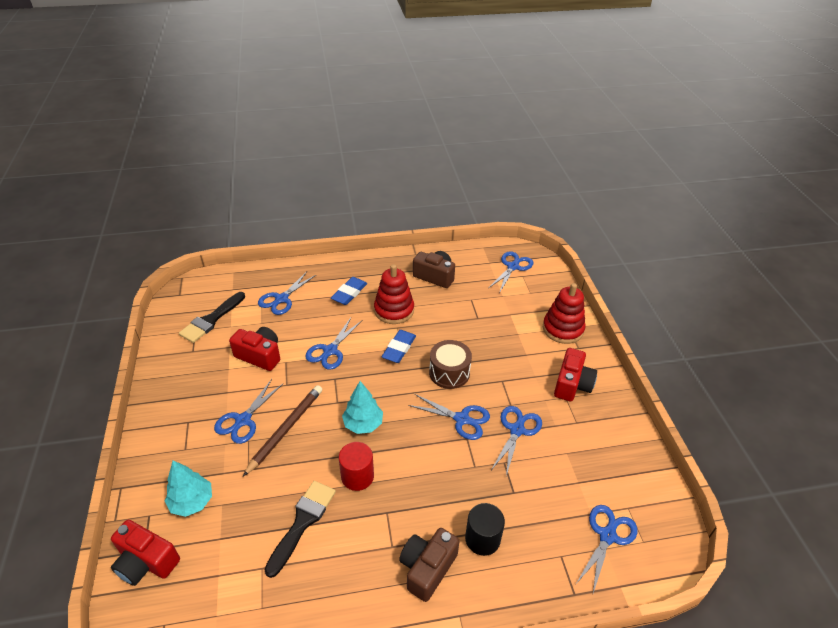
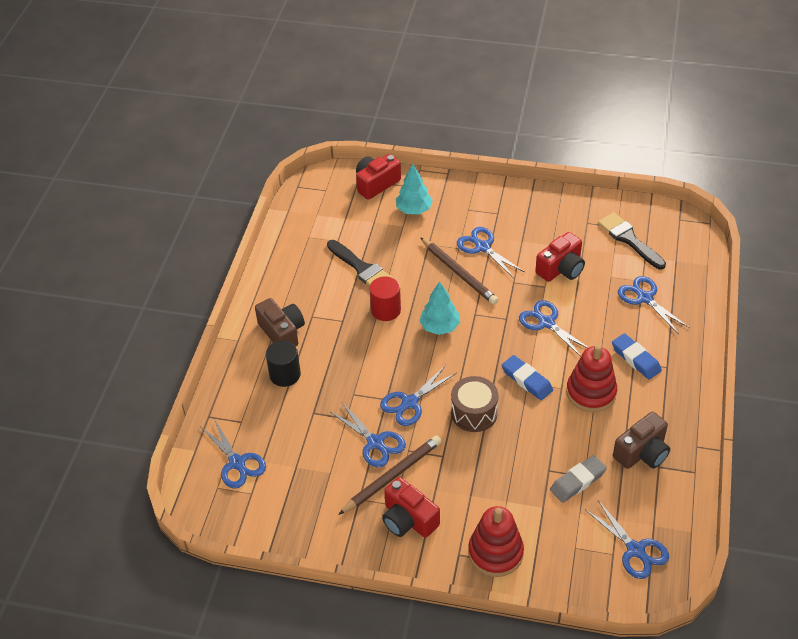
camera: 115 degrees right, 5 degrees up
none -> brown pencil [338,435,442,515]
none -> grey eraser [550,455,607,503]

